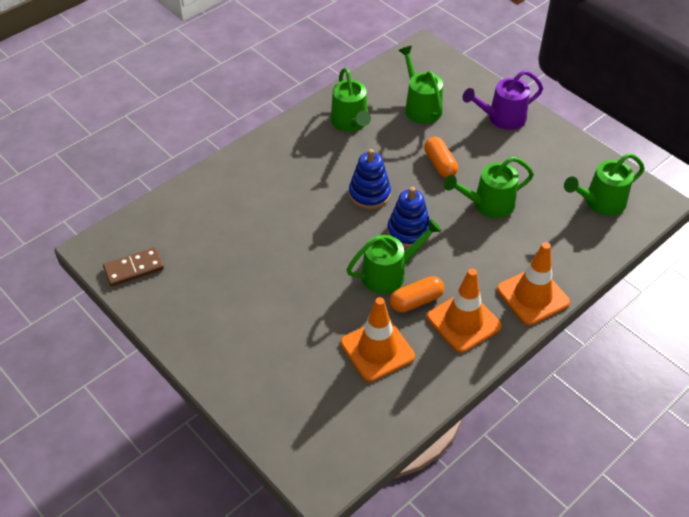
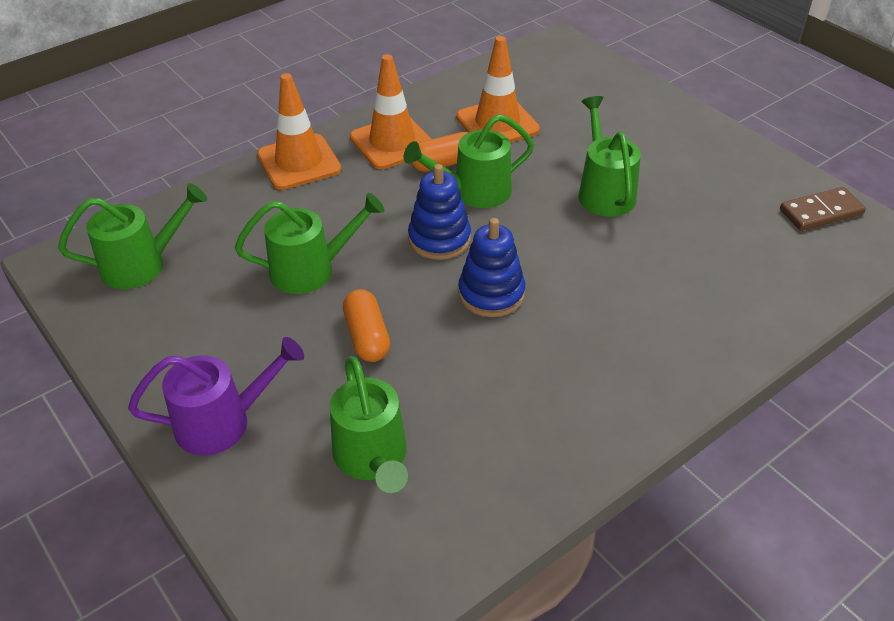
camera: 175 degrees left, 5 degrees down
green watering can [331,67,371,132] -> green watering can moved to [578,96,641,217]

